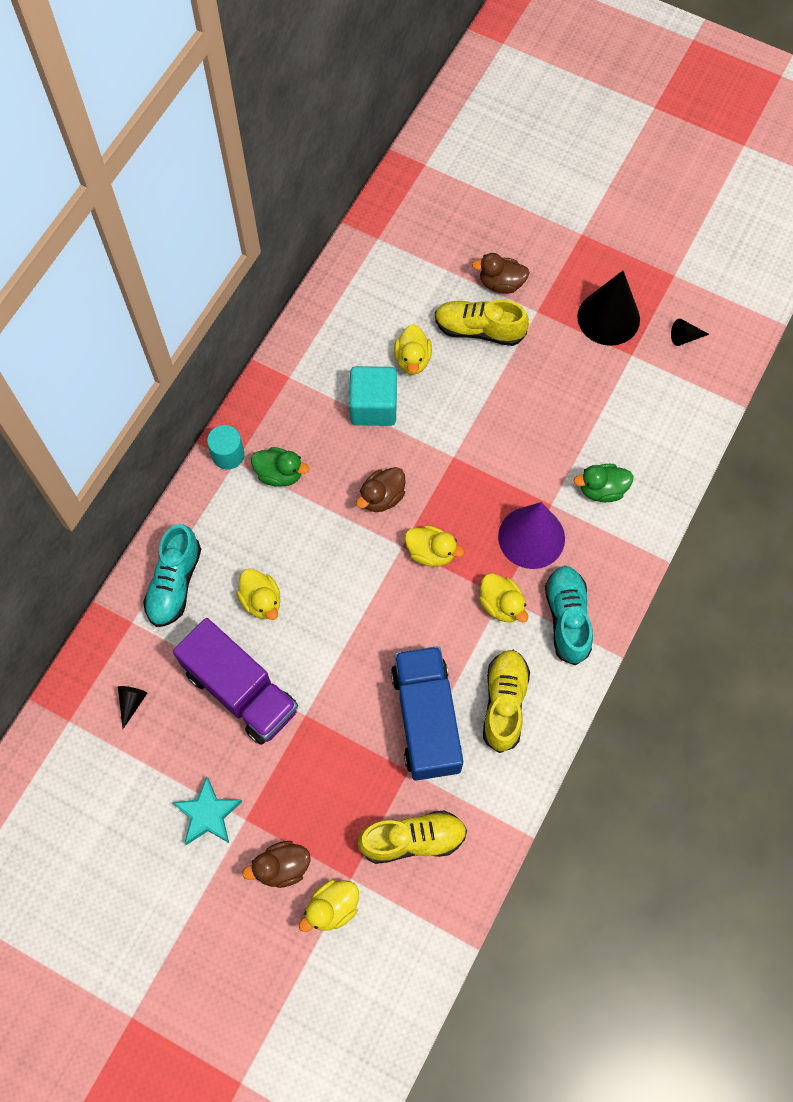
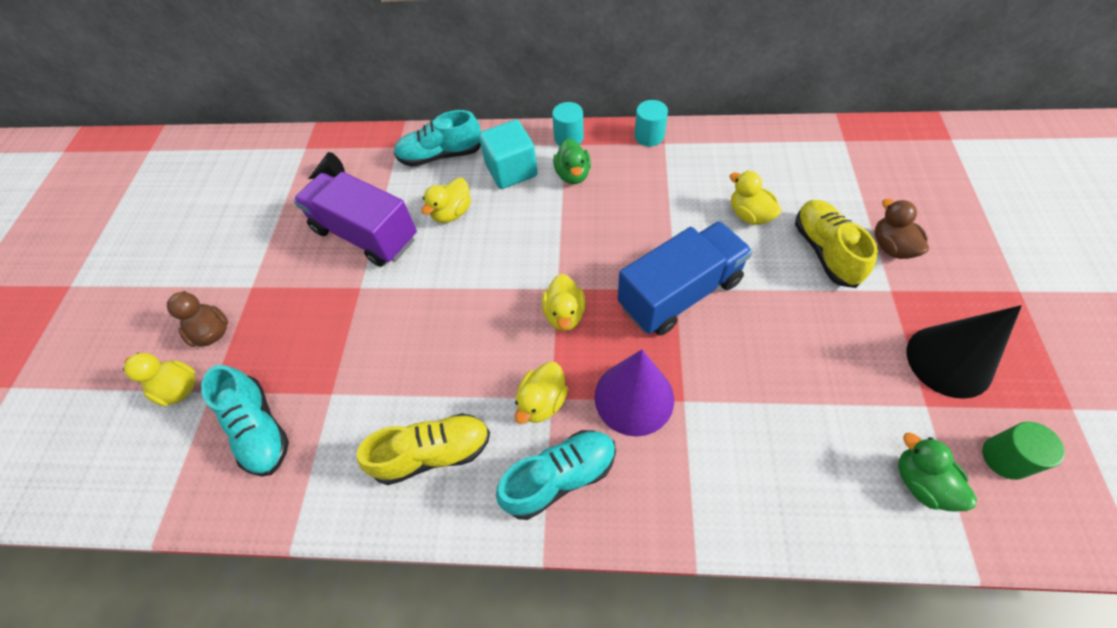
camera: 70 degrees right, 10 degrees down
purple truck [173,618,298,745] -> purple truck turned 105 degrees clockwise [293,172,417,267]
turquoise star [173,776,242,845] -> none
turquoise cube [349,366,397,426] -> turquoise cube moved to [479,120,538,189]
brown duck [356,467,406,512] -> none
yellow shoe [358,810,467,864] -> turquoise shoe [201,365,289,477]
blue truck [391,646,463,780] -> blue truck moved to [618,221,753,336]
yellow duck [394,324,432,375] -> yellow duck turned 75 degrees clockwise [730,171,782,225]
green duck [573,464,633,502] -> green duck moved to [898,433,977,511]
black cone [671,319,709,346] -> green cylinder [982,422,1065,480]
none -> turquoise cylinder [635,100,668,146]

